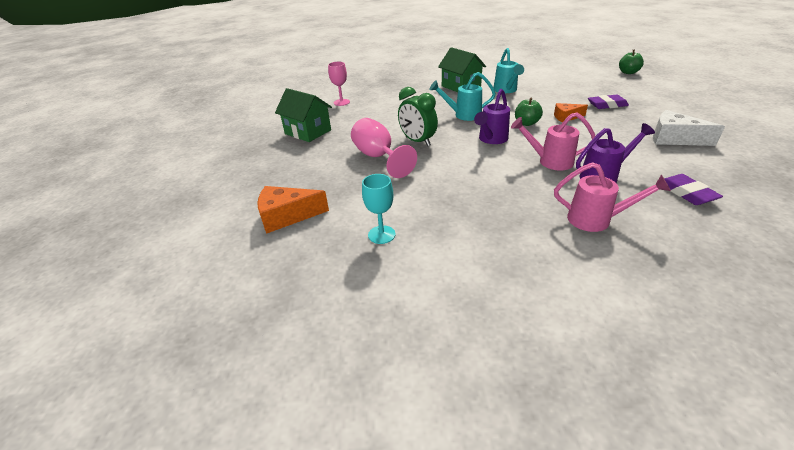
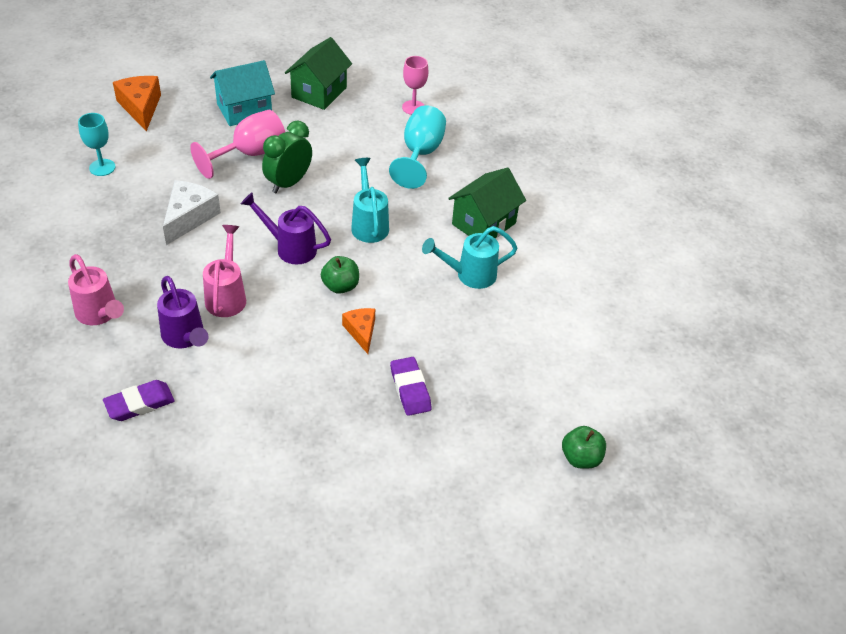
camera: 75 degrees right, 10 degrees up
pink watering can [554,162,671,232] -> pink watering can turned 45 degrees counterclockwise [68,254,124,325]
white cheese [653,110,725,146] -> white cheese moved to [163,180,221,245]
none -> turquoise house [210,60,275,126]
none -> turquoise goblet [389,105,446,189]

